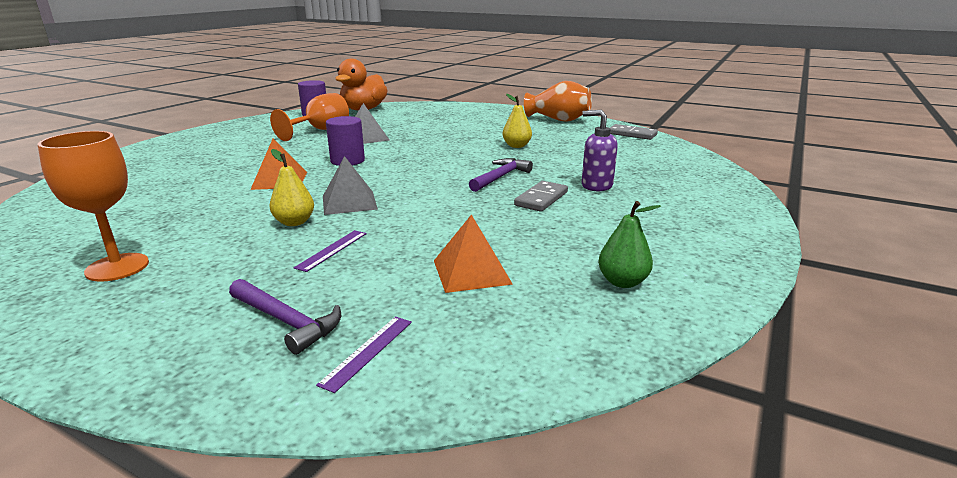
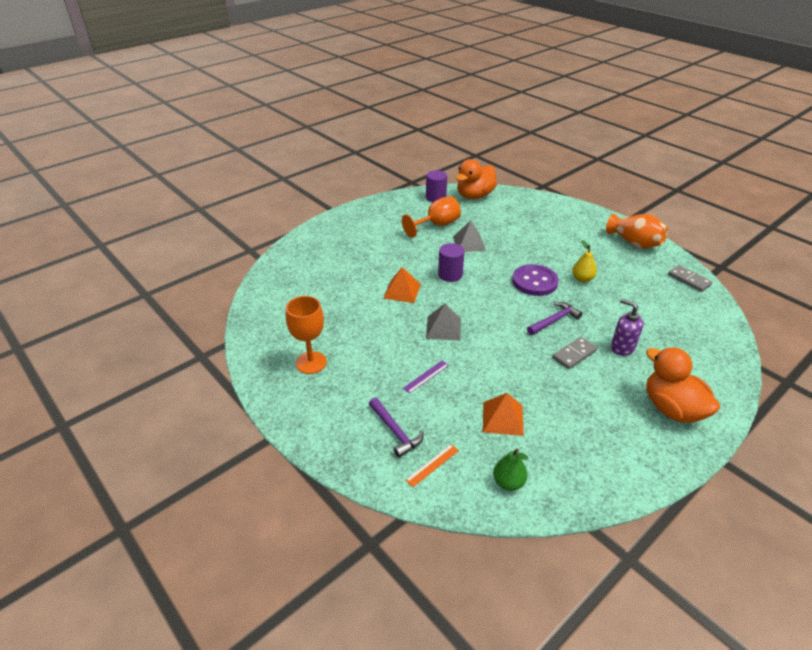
camera: 20 degrees right, 15 degrees up
yellow pear [269,149,314,226] -> none
purple ruler [316,317,412,393] -> orange ruler [405,444,459,487]
green pear [598,201,661,288] -> green pear moved to [493,448,528,491]
none -> purple button [512,264,559,296]
none -> orange duck [646,347,720,423]

